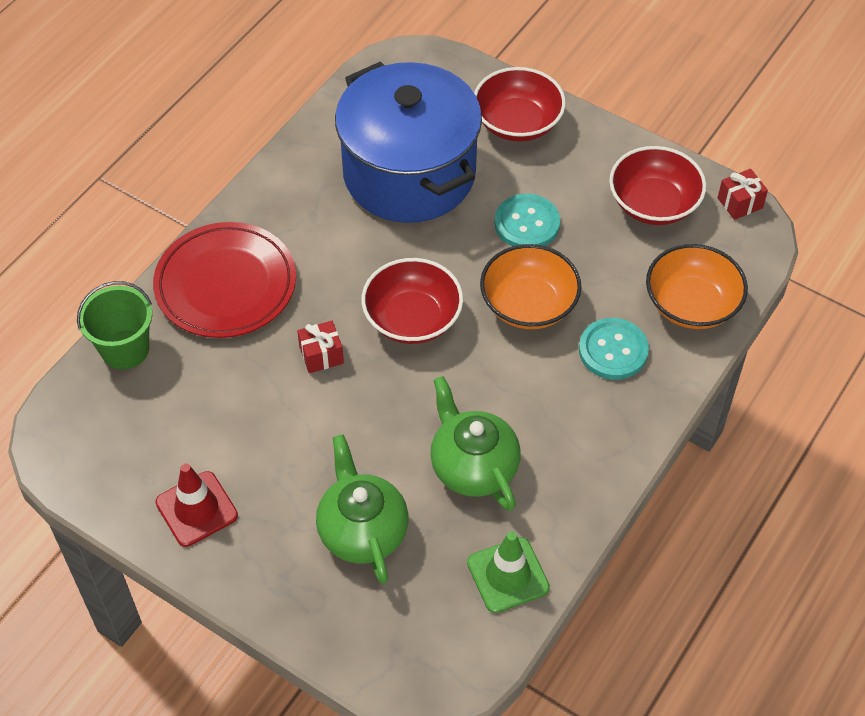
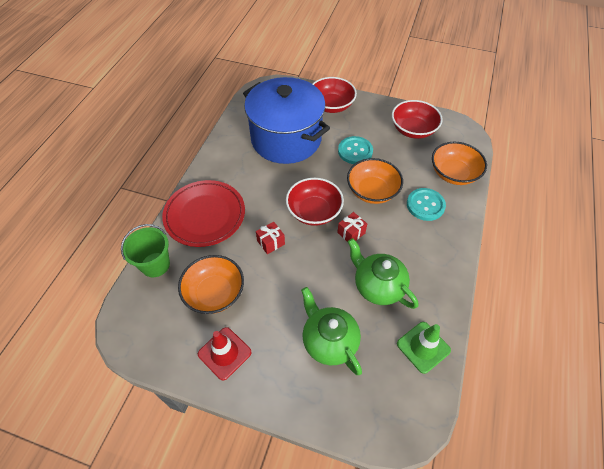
camera: 15 degrees left, 0 degrees up
red gift [718,169,768,220] -> red gift moved to [337,212,367,242]
none -> orange bowl [178,255,244,314]

